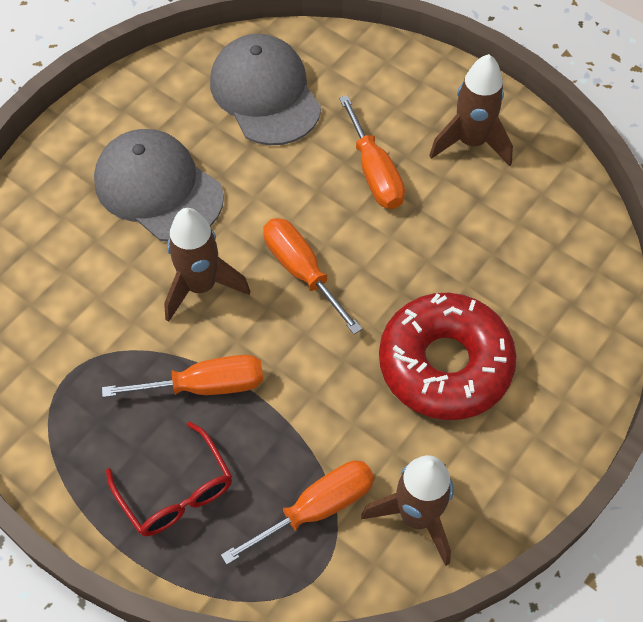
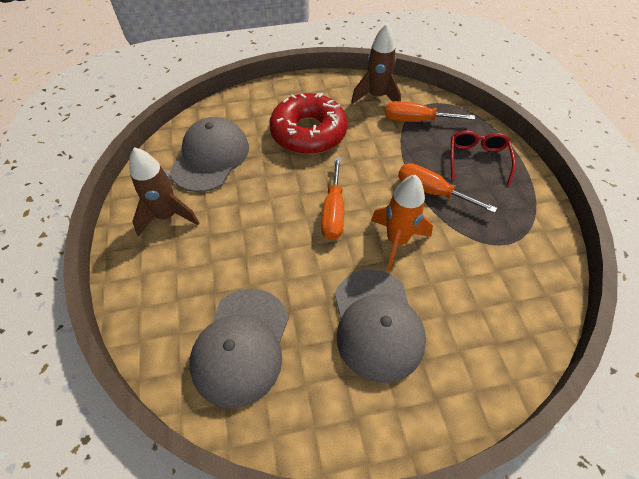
camera: 140 degrees left, 5 degrees down
brown rocket [164,208,250,322] -> orange rocket [371,175,433,271]
orange screwdriver [339,95,405,209] -> none
none -> grey cap [170,117,249,192]

